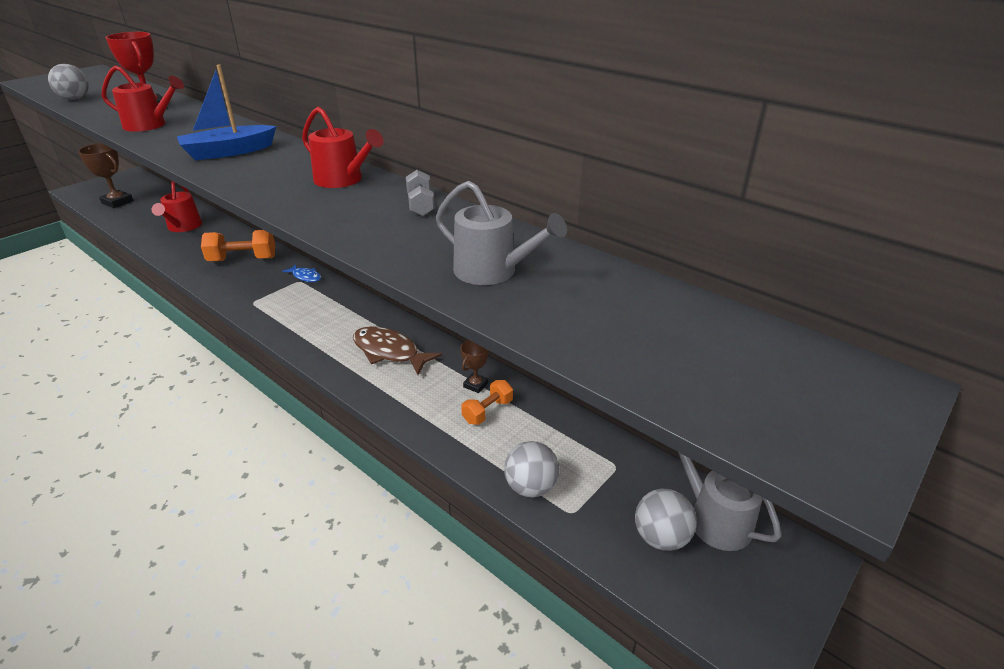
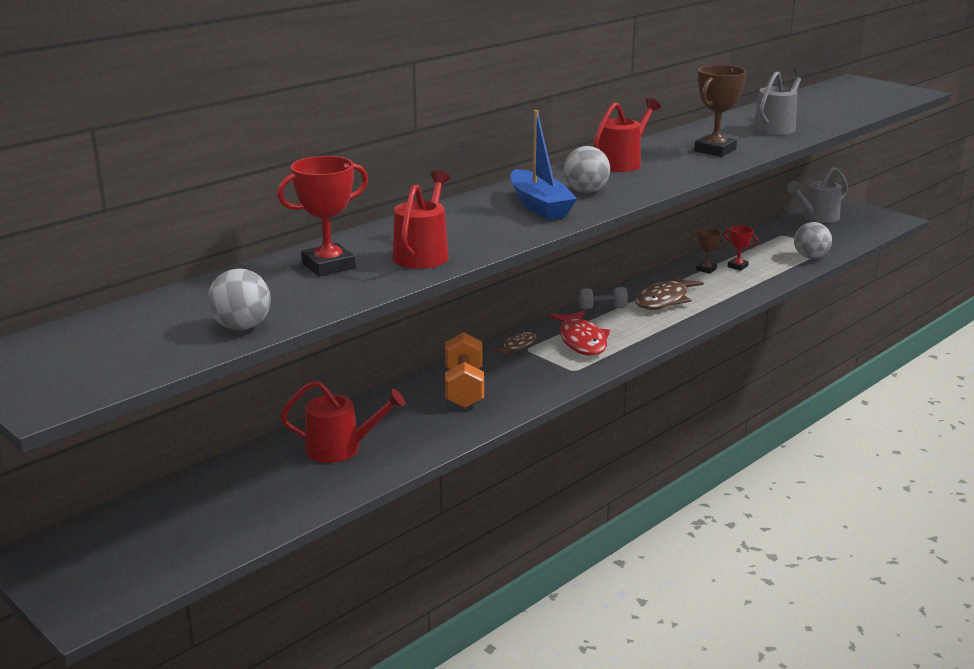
camera: 85 degrees left, 10 degrees down
brown trophy [78,143,134,208] -> brown trophy moved to [694,65,747,157]
blue fish [282,264,321,282] -> brown fish [491,332,536,357]
grey dumbbell [406,170,435,216] -> grey dumbbell moved to [579,287,628,310]
orange dumbbell [461,380,513,425] -> red trophy [724,225,758,271]
grey ball [635,489,697,551] -> grey ball moved to [564,146,610,193]
none -> red fish [549,311,610,356]

